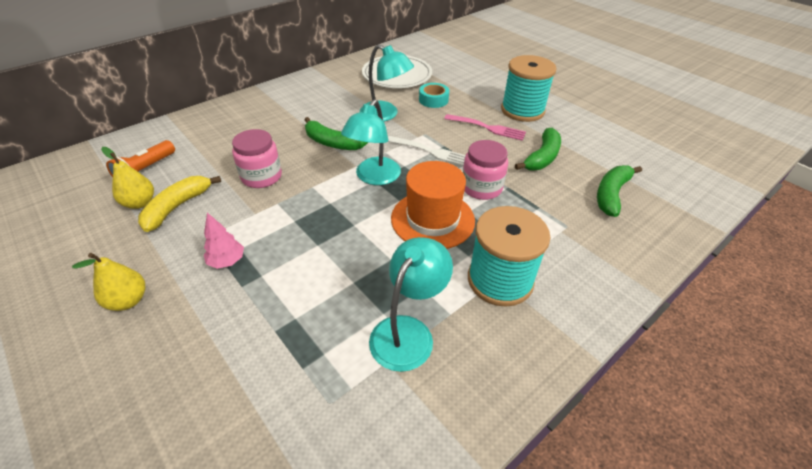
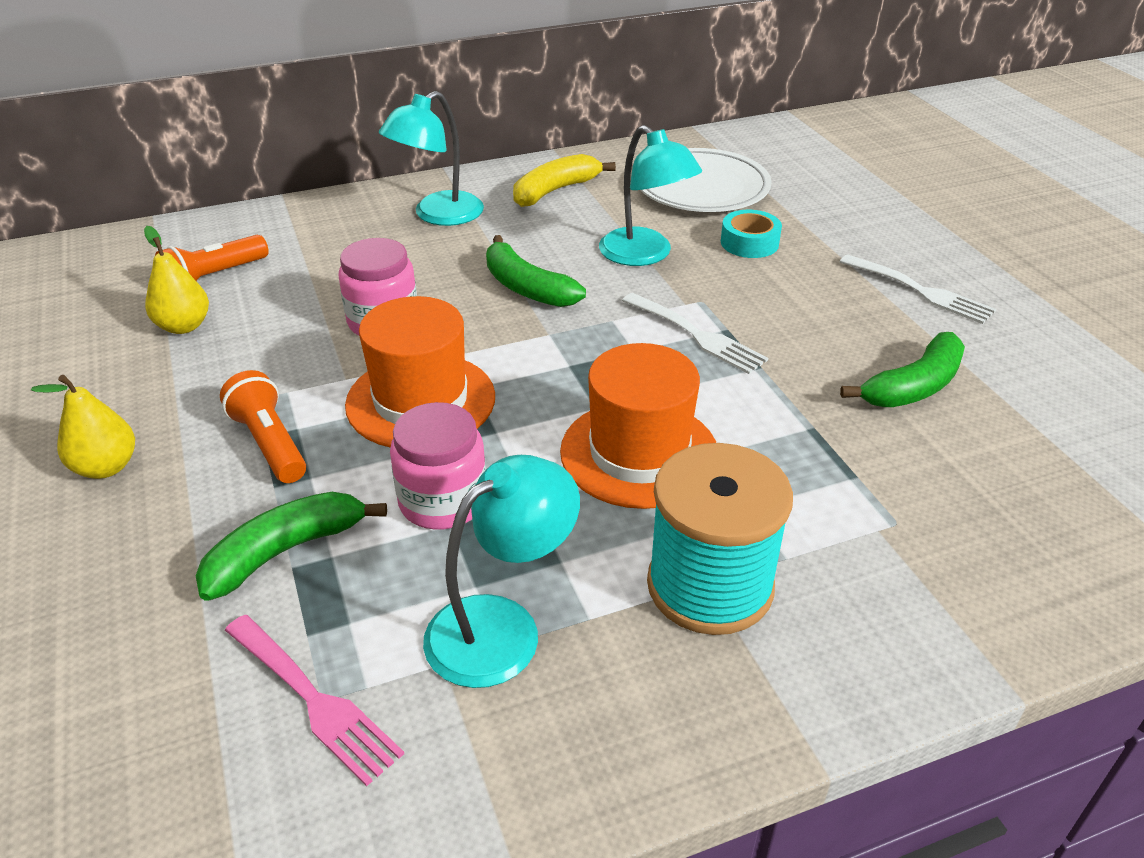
camera: 20 degrees right, 5 degrees down
yellow banana [138,176,221,232] -> yellow banana moved to [513,154,616,207]
pink tree [204,213,244,269] -> orange flashlight [220,370,306,483]
turquoise lamp [341,99,401,185] -> turquoise lamp moved to [378,91,484,226]
pink fork [444,114,526,141] -> pink fork moved to [225,615,404,786]
pink jar [463,140,508,200] -> pink jar moved to [390,402,486,530]
turquoise spool [501,55,557,122] -> white fork [840,254,996,324]
green banana [597,165,642,217] -> green banana moved to [196,492,387,601]
none -> orange hat [345,296,495,448]

